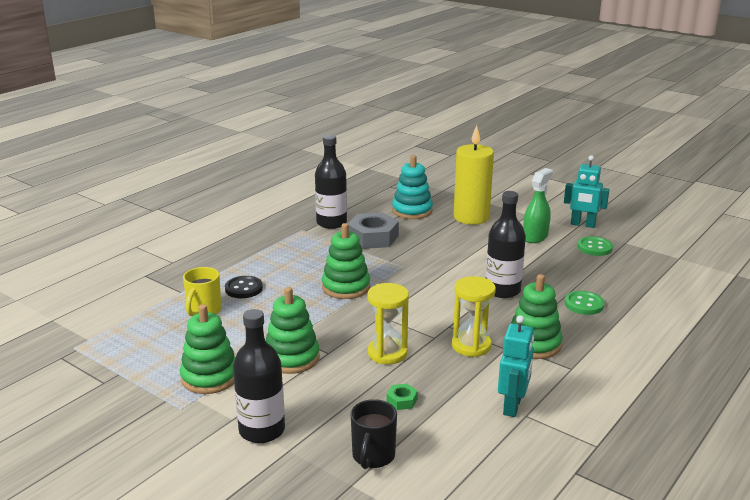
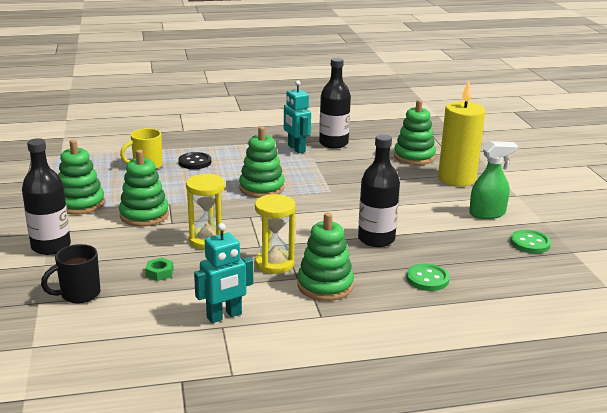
camera: 40 degrees right, 0 degrees up
grey nut [348,212,399,249] -> none
turquoise stacking toy [392,155,433,219] -> green stacking toy [394,100,436,165]
turquoise robot [564,155,609,228] -> turquoise robot moved to [284,80,311,153]

